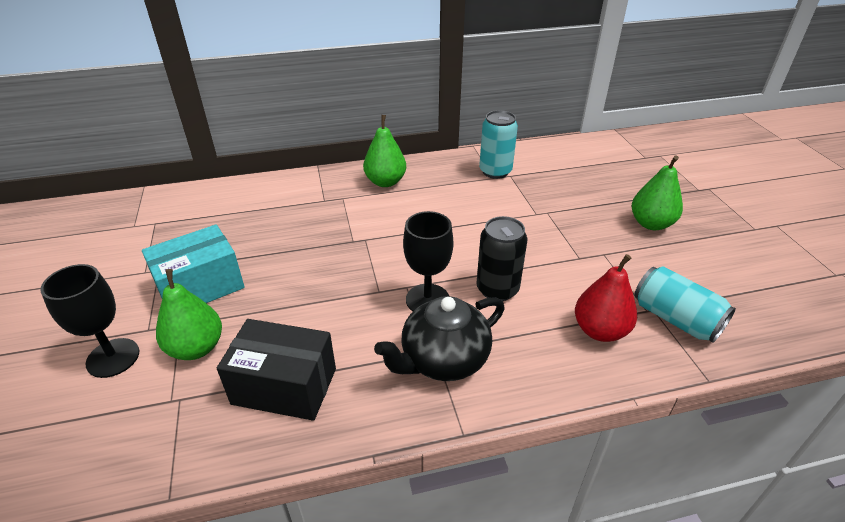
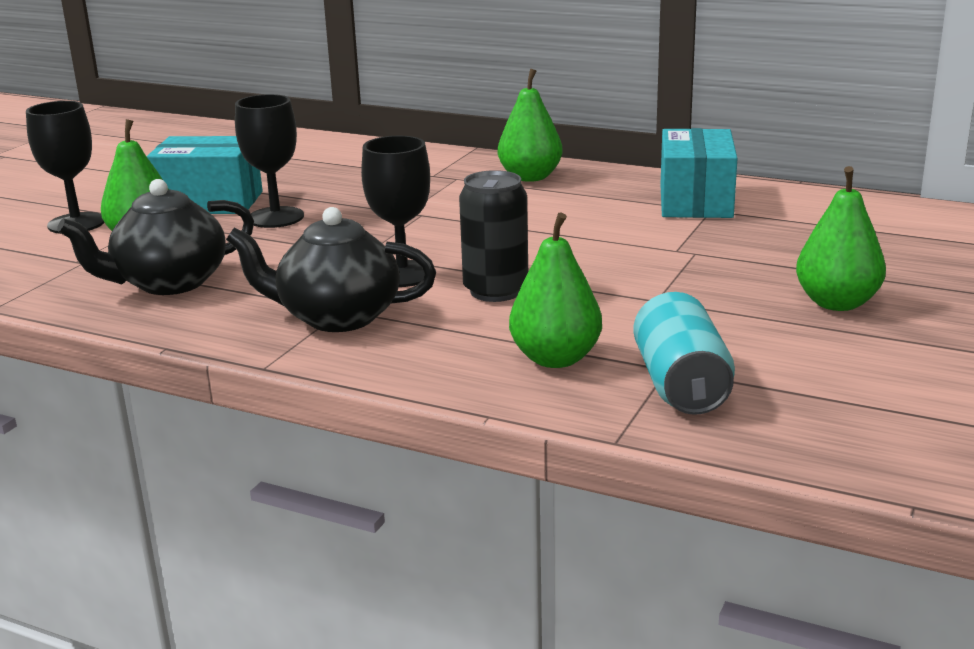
camera: 40 degrees right, 15 degrees down
black box [217,319,336,421] -> black teapot [57,179,254,295]
turquoise can [479,110,518,179] -> turquoise box [660,128,737,218]
red pear [575,254,637,342] -> green pear [509,212,602,368]
none -> black goblet [235,94,304,228]

